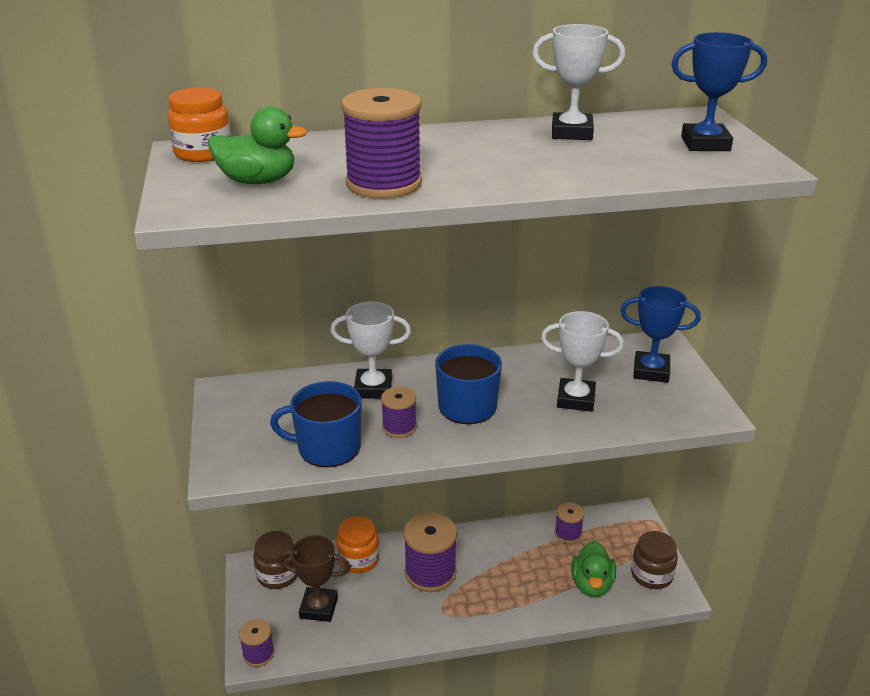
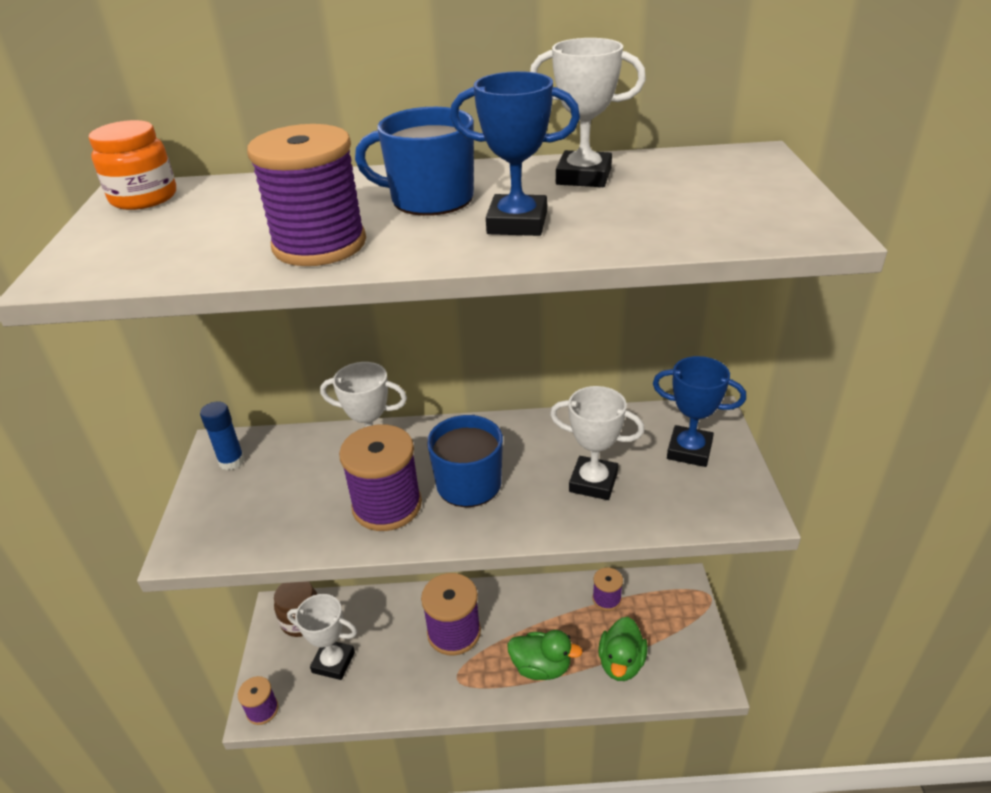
camera: 10 degrees right, 5 degrees up
green duck [208,107,307,184] -> green duck moved to [507,630,583,680]
blue mug [270,381,362,467] -> blue mug moved to [355,107,474,216]
brown trophy [279,535,351,622] -> white trophy [287,594,357,680]
orange jar [336,516,379,573] -> none
purple spool [381,387,417,438] -> purple spool [339,424,422,531], size x1.83
brown jar [631,531,678,589] -> none
blue trophy [671,32,767,151] -> blue trophy moved to [450,71,580,236]
none -> blue glue stick [200,401,245,470]

